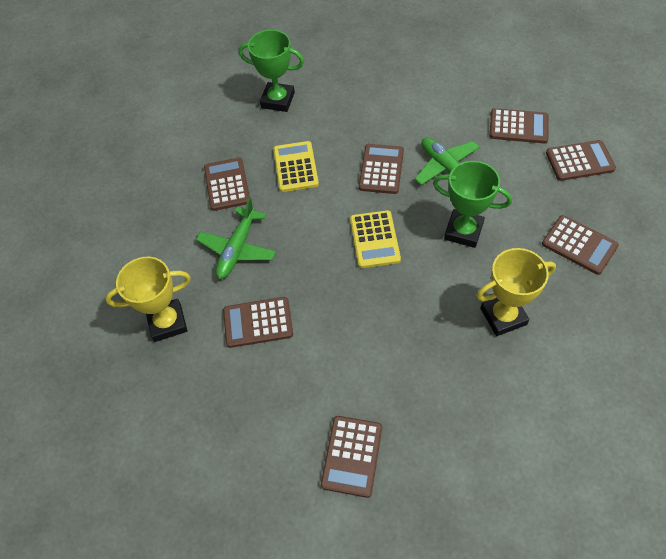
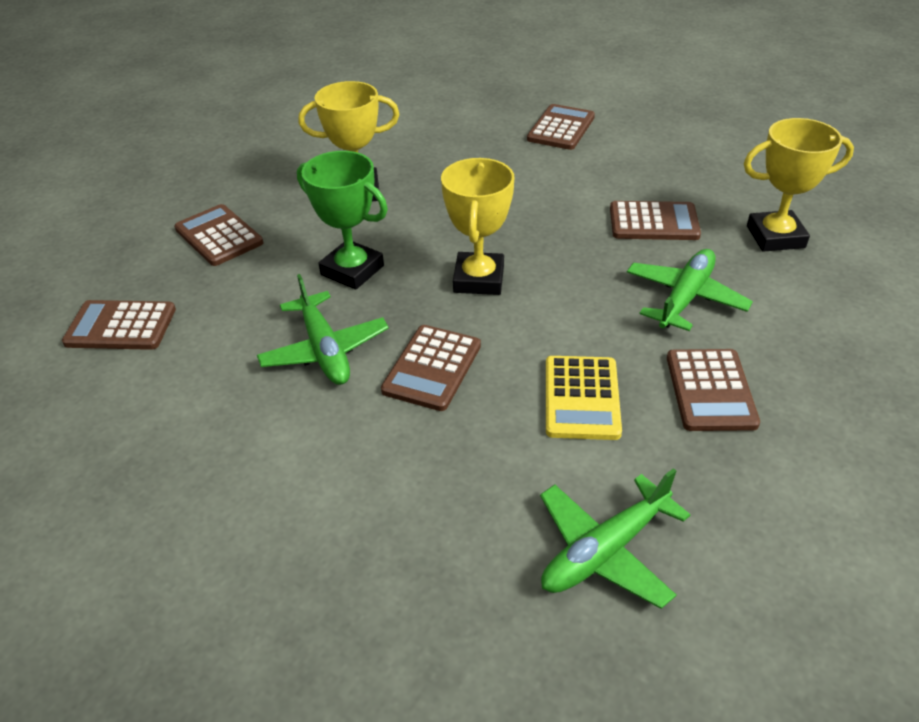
camera: 170 degrees left, 15 degrees down
green trophy [239,30,304,112] -> green plane [540,468,690,609]
yellow calculator [350,210,401,268] -> yellow trophy [441,158,515,295]
brown calculator [489,108,549,144] -> none

